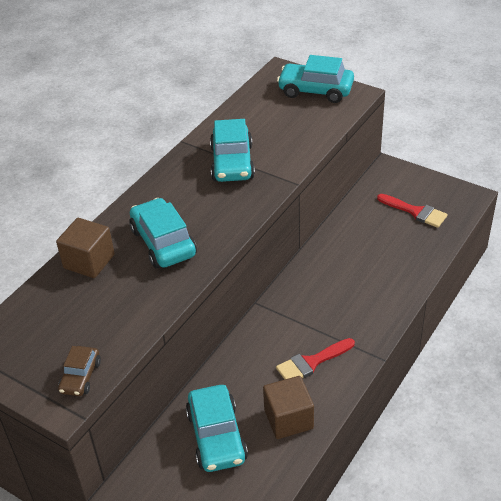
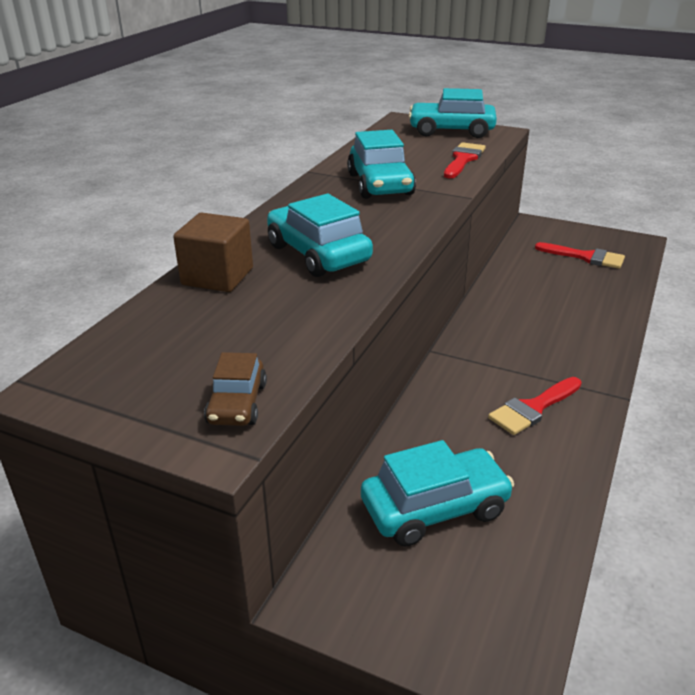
camera: 10 degrees left, 10 degrees down
turquoise car [186,385,248,472] -> turquoise car turned 90 degrees counterclockwise [361,440,514,547]
brown cube [263,376,314,439] -> none
none -> red brush [444,142,485,179]

